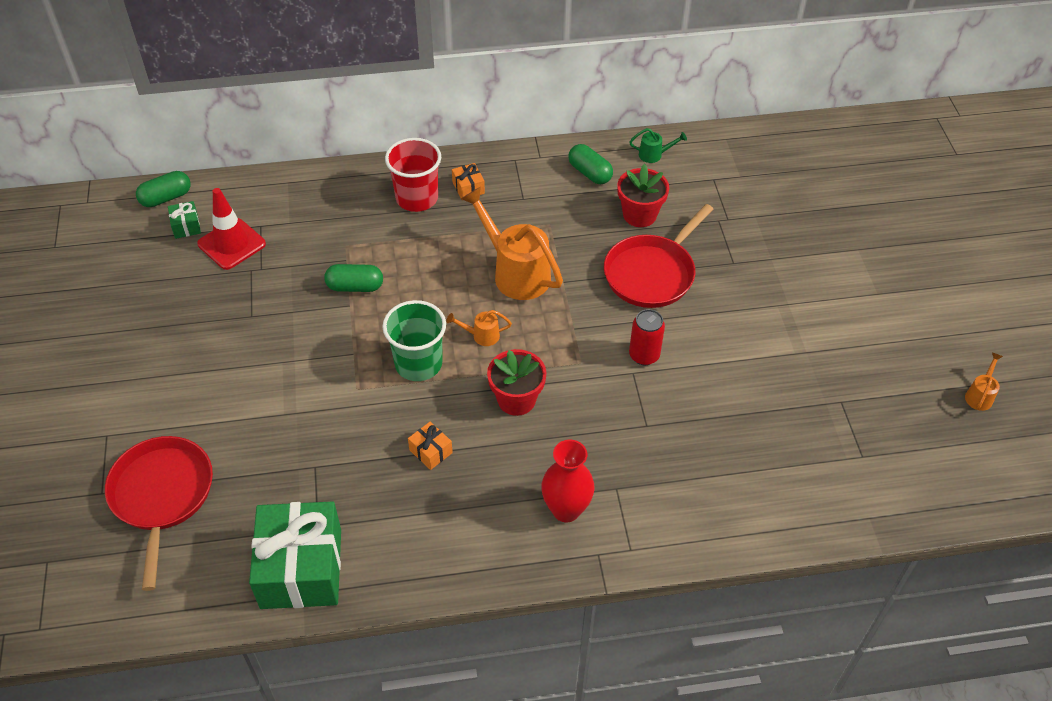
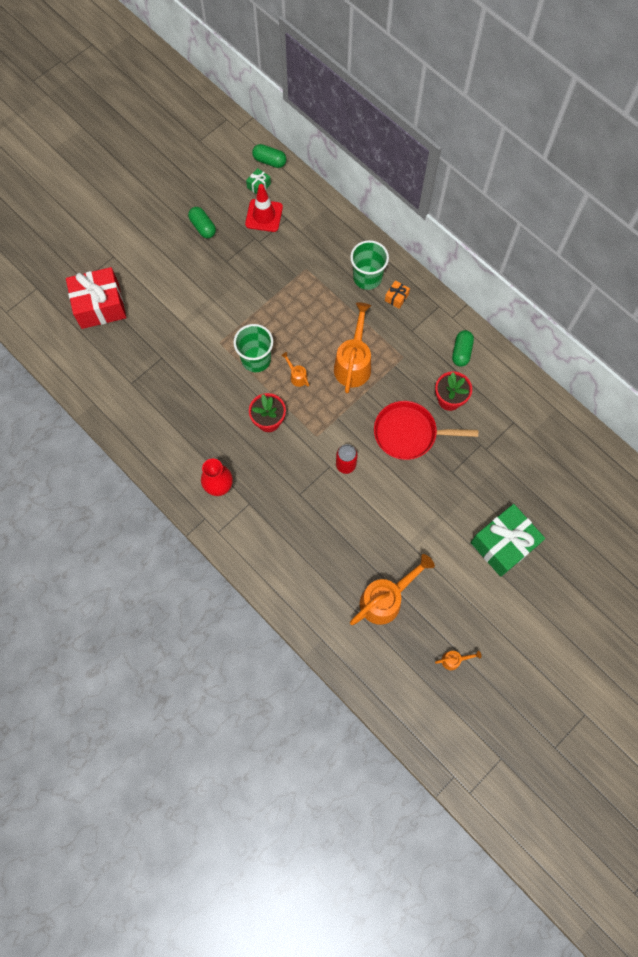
camera: 55 degrees right, 20 degrees up
red pan [105,436,213,591] -> red gift [66,267,126,329]
green gift [249,501,341,609] -> green gift moved to [471,504,545,577]
green capsule [324,264,383,292] -> green capsule moved to [188,207,216,238]
red cup [385,138,441,212] -> green cup [350,240,389,290]
orange gift [408,422,453,470] -> none
green watering can [629,128,687,163] -> none
none -> orange watering can [350,554,435,625]

